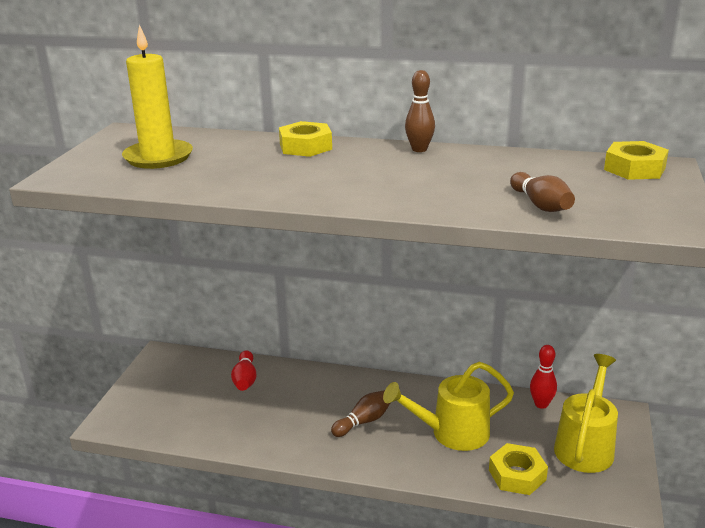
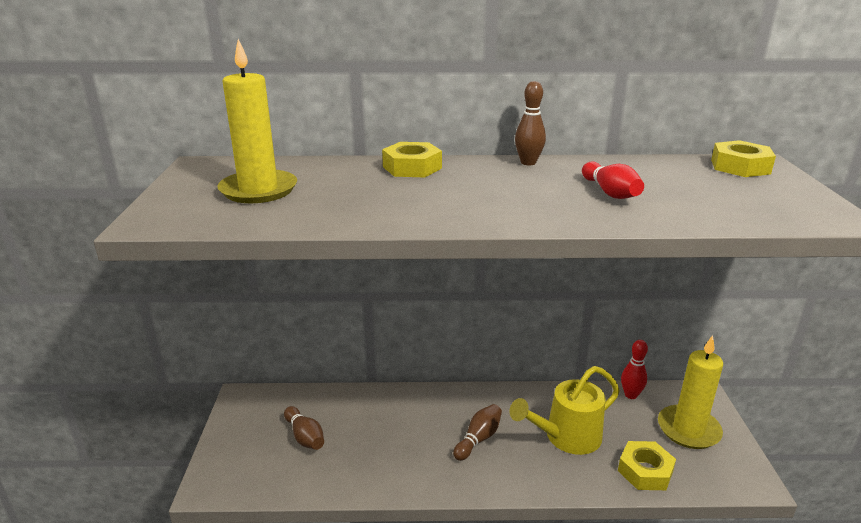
camera: 15 degrees left, 0 degrees up
red bowling pin [231,350,257,391] -> red bowling pin moved to [582,162,644,199]
brown bowling pin [510,172,575,212] -> brown bowling pin moved to [284,406,324,450]
yellow watering can [554,354,618,473] -> yellow candle [658,335,723,449]

